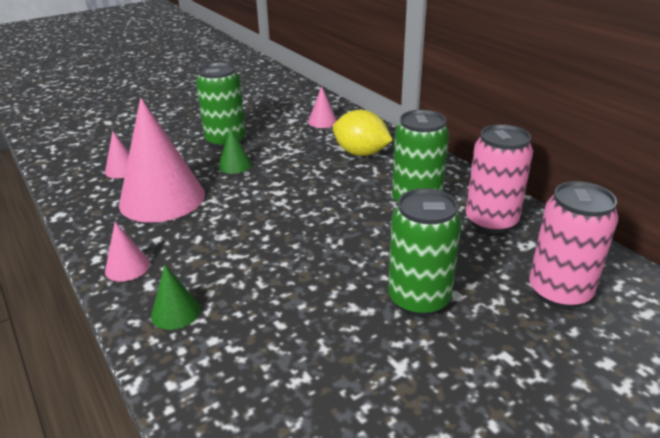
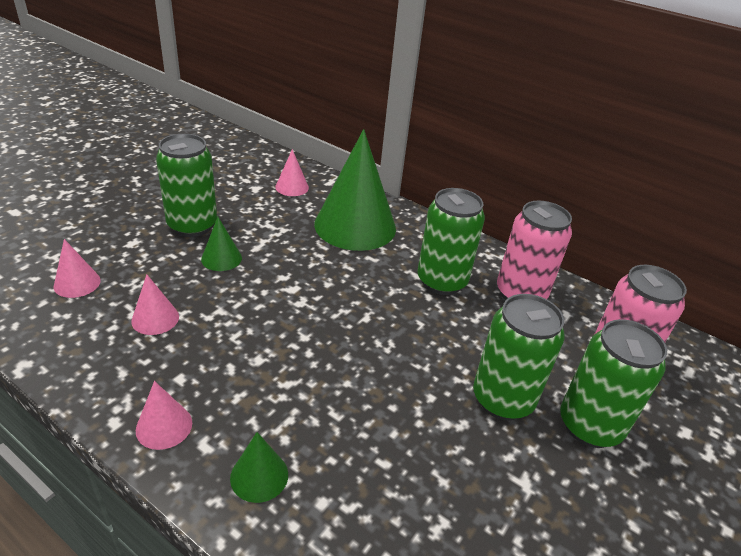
camera: 25 degrees left, 5 degrees up
pink cone [119,98,205,223] -> pink cone [131,274,179,335], size x0.44
yellow lemon [333,110,393,156] -> green cone [314,129,396,251]
none -> green can [560,319,667,448]

